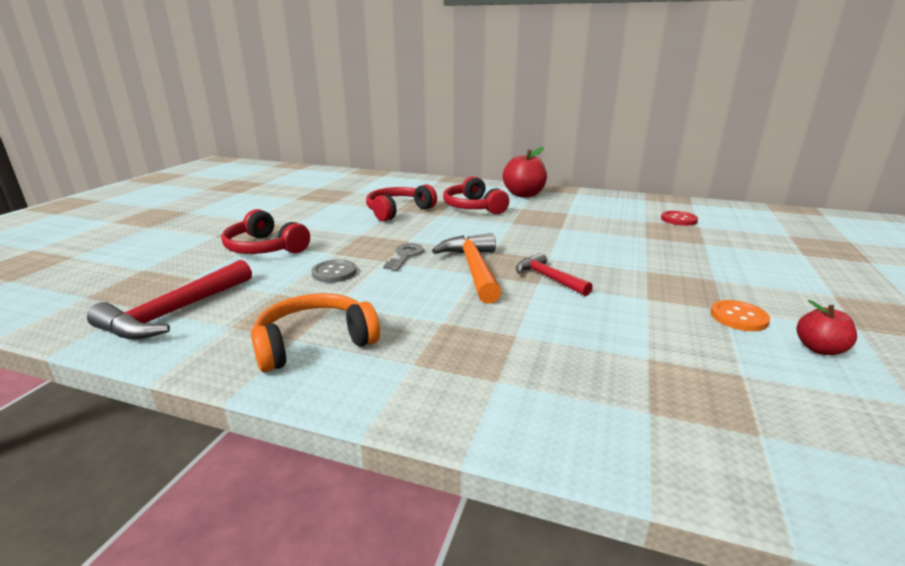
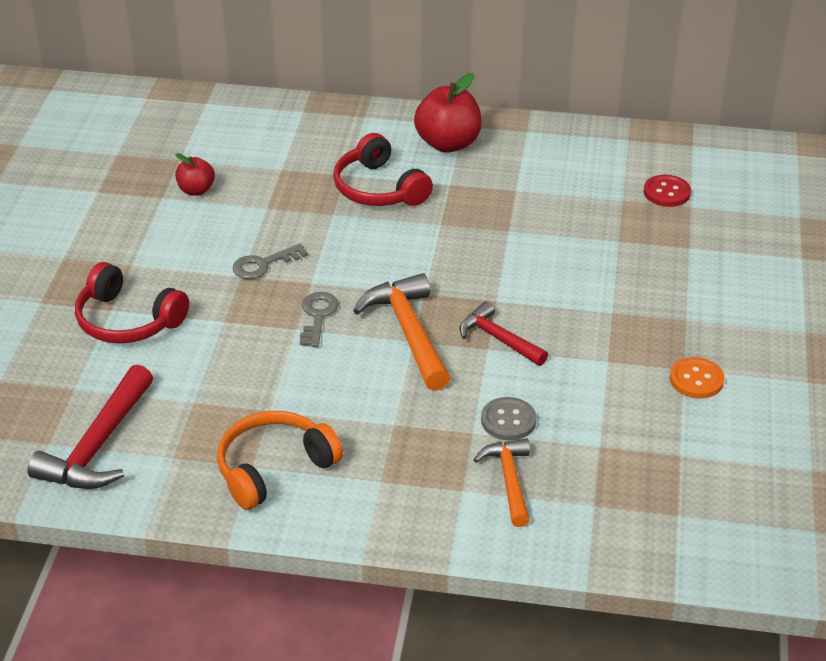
camera: 10 degrees left, 15 degrees up
grey button [311,260,356,283] -> grey button moved to [481,397,536,441]
red headphones [366,184,437,221] -> none
red apple [797,300,857,355] -> red apple moved to [175,153,215,195]
none -> grey key [233,243,308,279]
none -> orange hammer [473,438,530,527]

